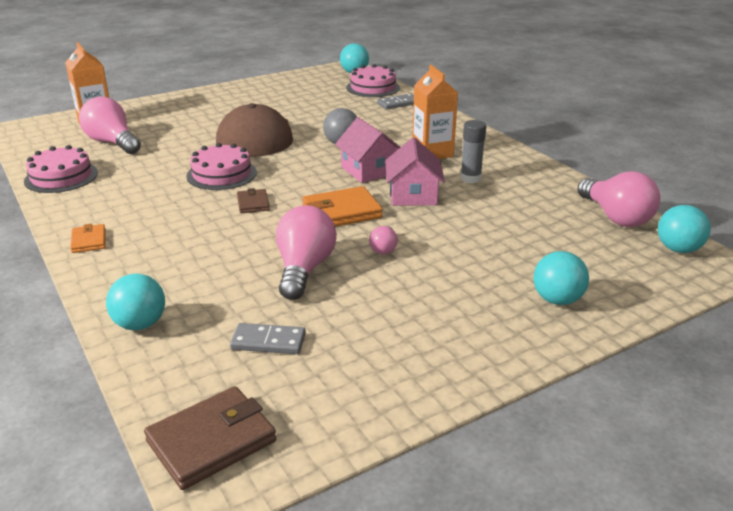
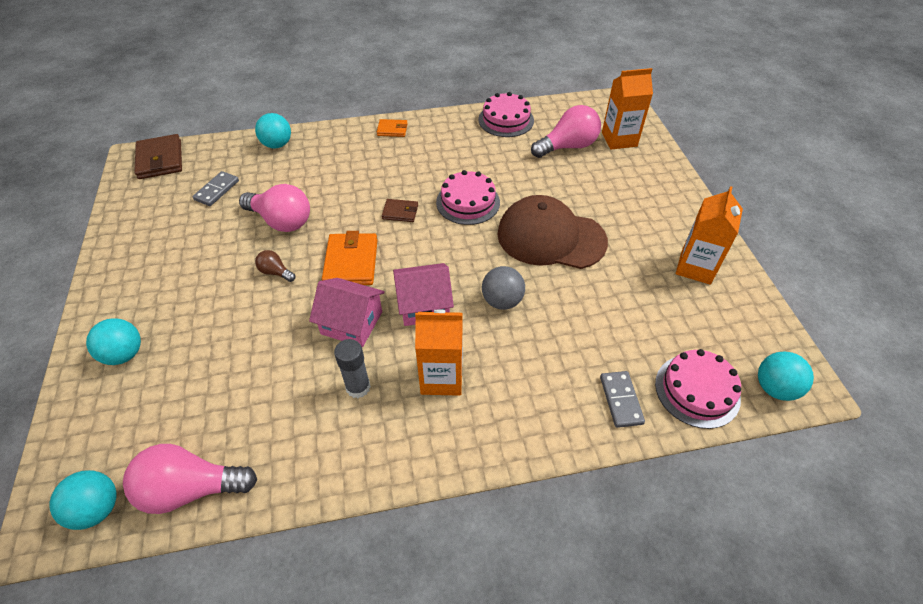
camera: 110 degrees right, 20 degrees up
pink light bulb [369,226,398,254] -> brown light bulb [255,250,295,282]
none -> orange carton [676,186,743,285]

